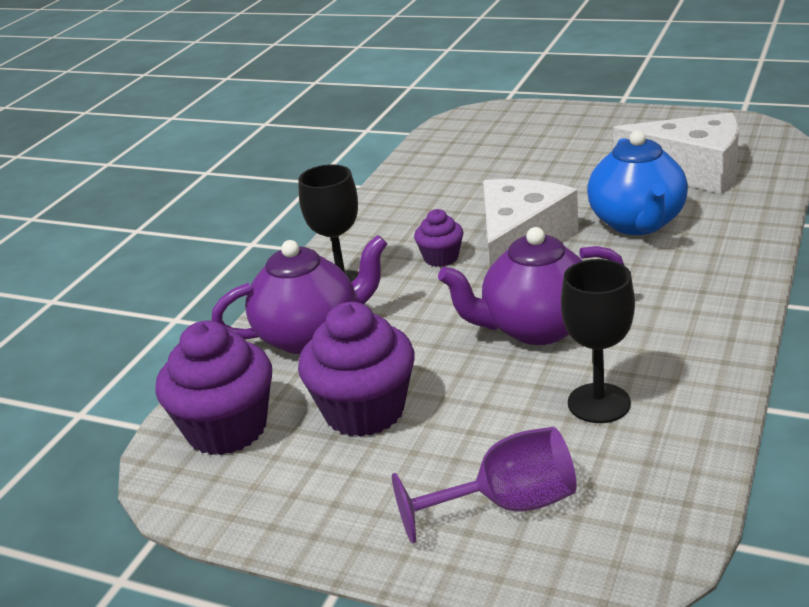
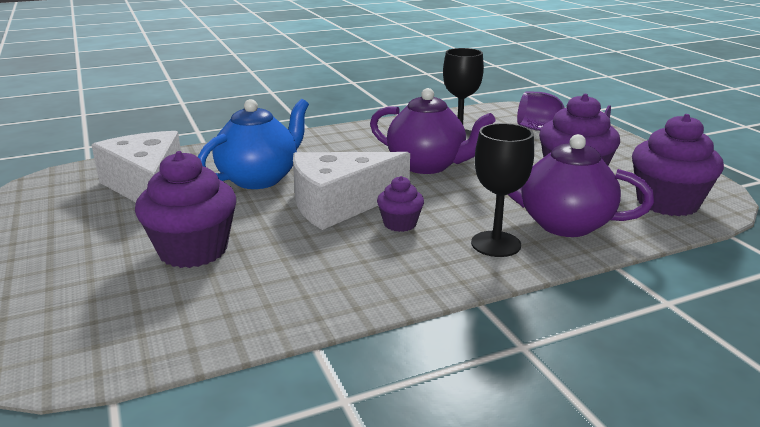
camera: 140 degrees left, 5 degrees down
none -> purple cupcake [135,151,236,268]

